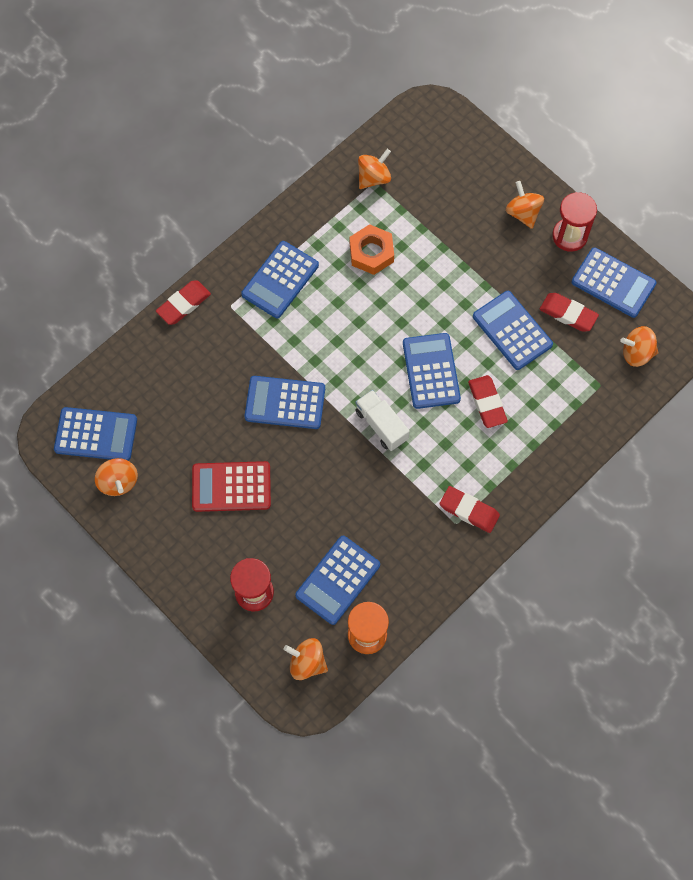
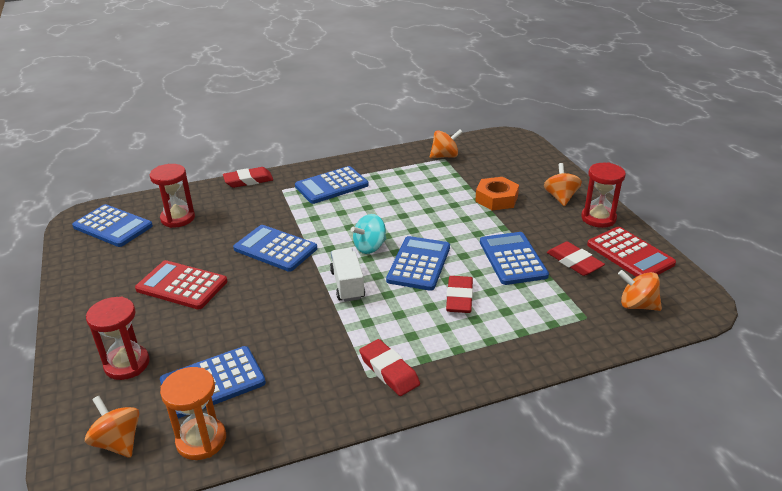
camera: 25 degrees right, 35 degrees down
orange spinning top [95,458,138,496] -> none
orange nut [350,224,394,275] -> orange nut moved to [475,177,519,210]
blue calculator [571,247,657,318] -> red calculator [587,227,676,277]
none -> red hourglass [150,164,195,228]
none -> turquoise spinning top [351,214,386,254]

